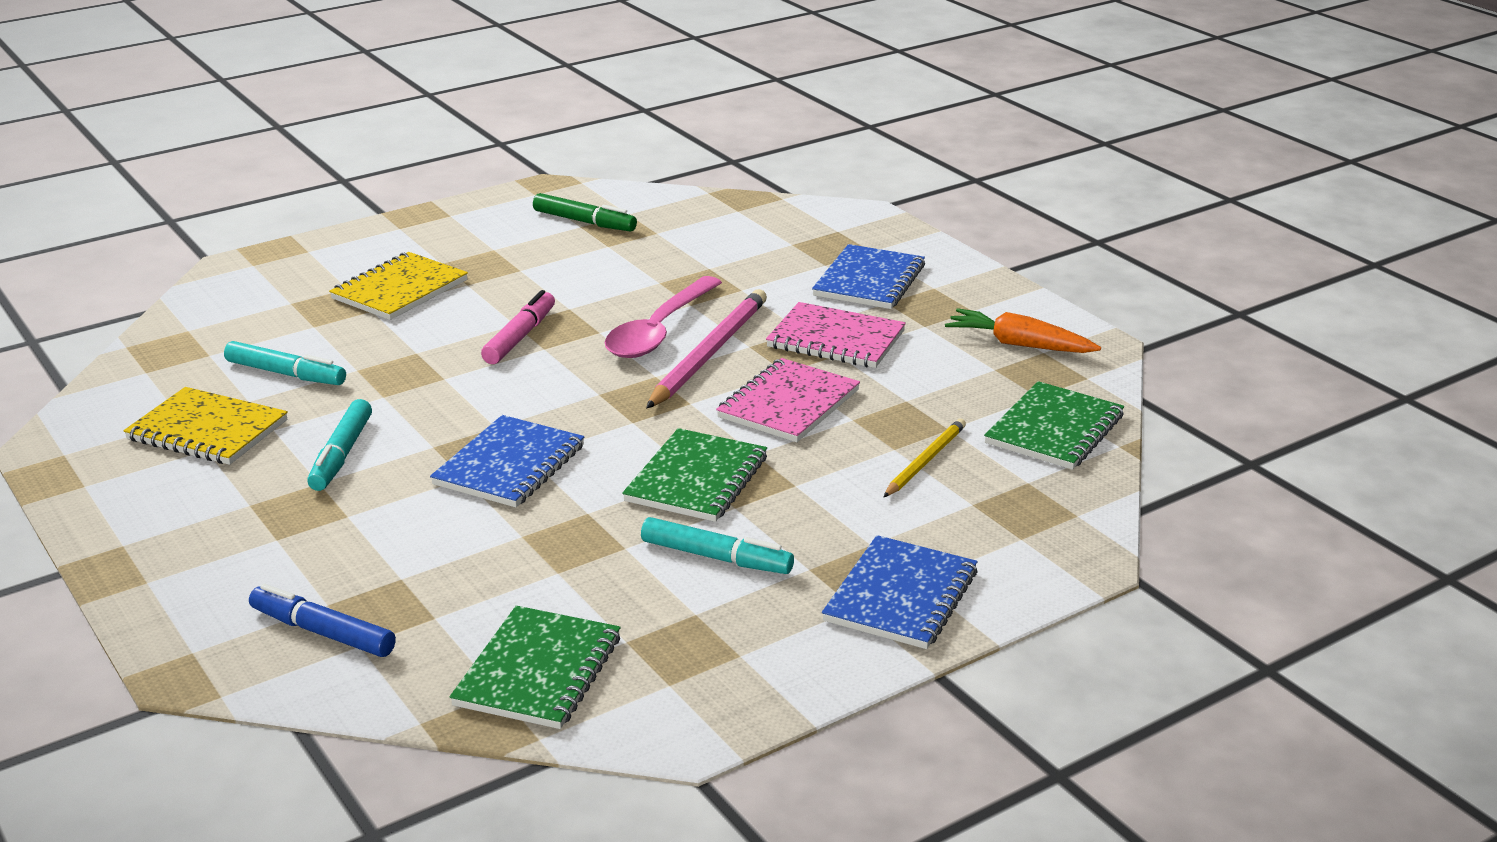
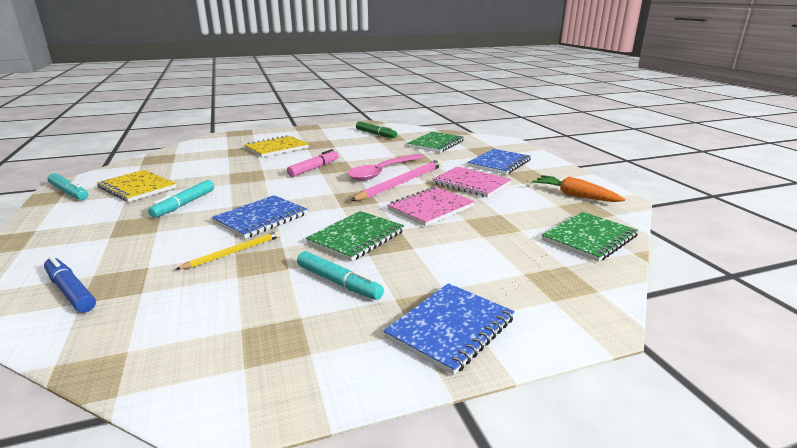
camera: 15 degrees right, 5 degrees down
turquoise marker [224,341,346,385] -> turquoise marker moved to [47,173,89,200]
green notebook [450,606,620,729] -> green notebook moved to [407,132,464,153]
yellow pencil [884,419,966,497] -> yellow pencil moved to [175,231,281,270]

